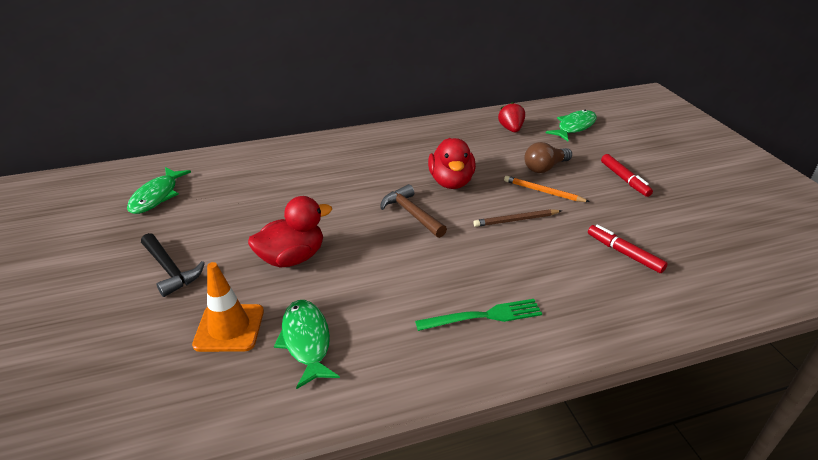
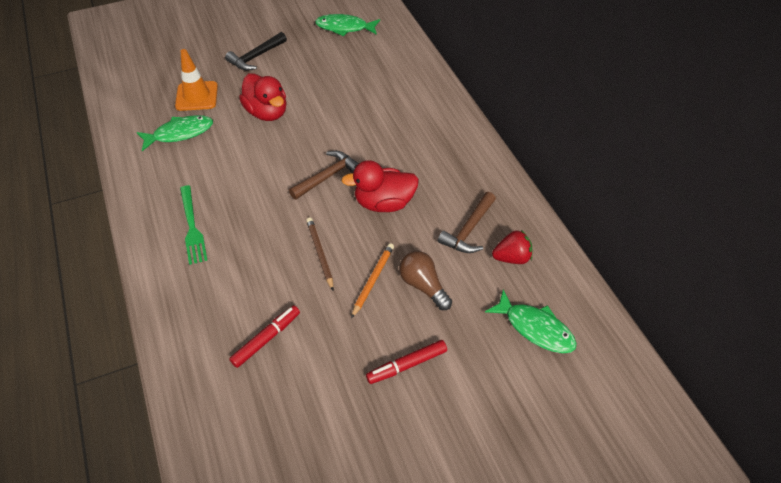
camera: 85 degrees right, 15 degrees up
none -> brown hammer [438,192,496,253]

